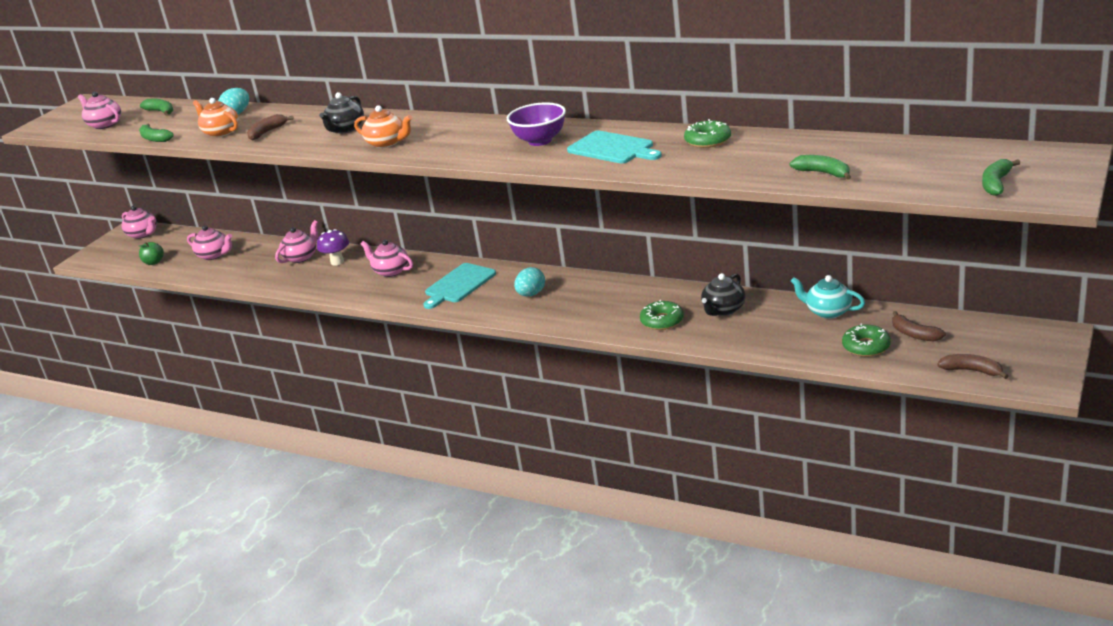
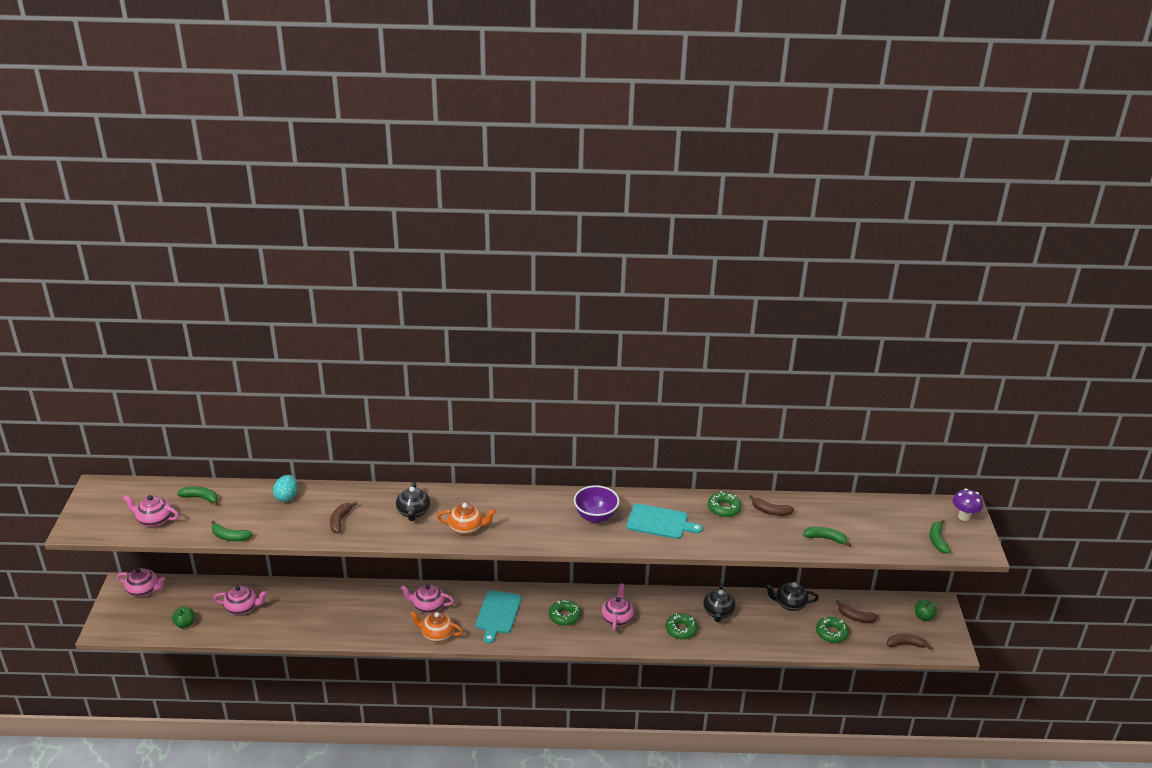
camera: 30 degrees left, 5 degrees up
orange teapot [193,98,239,138] -> orange teapot moved to [410,611,463,642]
pink teapot [275,220,318,263] -> pink teapot moved to [601,583,634,631]
purple mushroom [317,229,349,266] -> purple mushroom moved to [953,489,983,521]
turquoise egg [514,267,545,296] -> green donut [549,600,581,626]
turquoise teapot [791,275,865,319] -> black teapot [765,582,819,611]
none -> brown banana [749,495,794,516]
none -> green apple [915,600,938,621]

